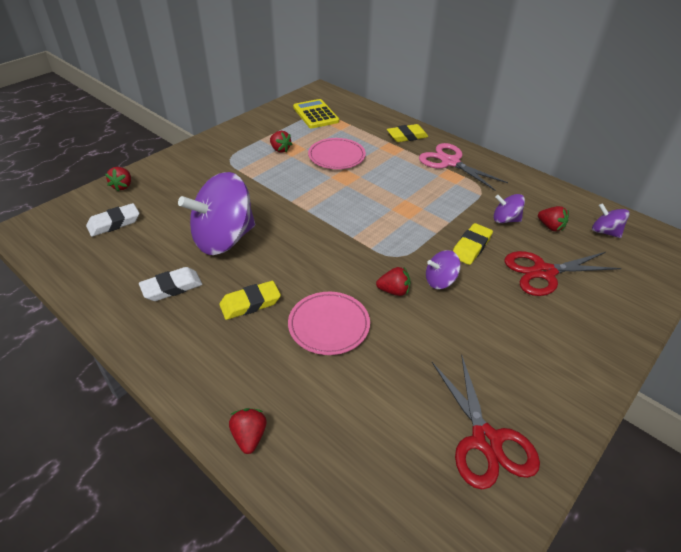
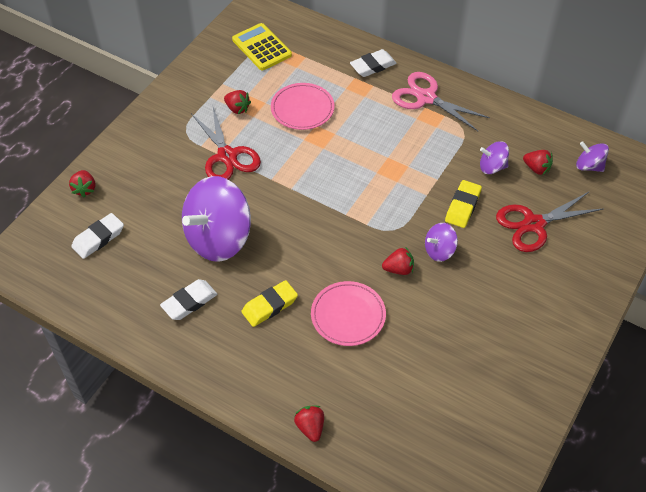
camera: 10 degrees left, 10 degrees up
yellow eraser [387,124,428,142] -> white eraser [350,49,397,77]
red scissors [432,355,540,489] -> red scissors moved to [191,107,261,180]

